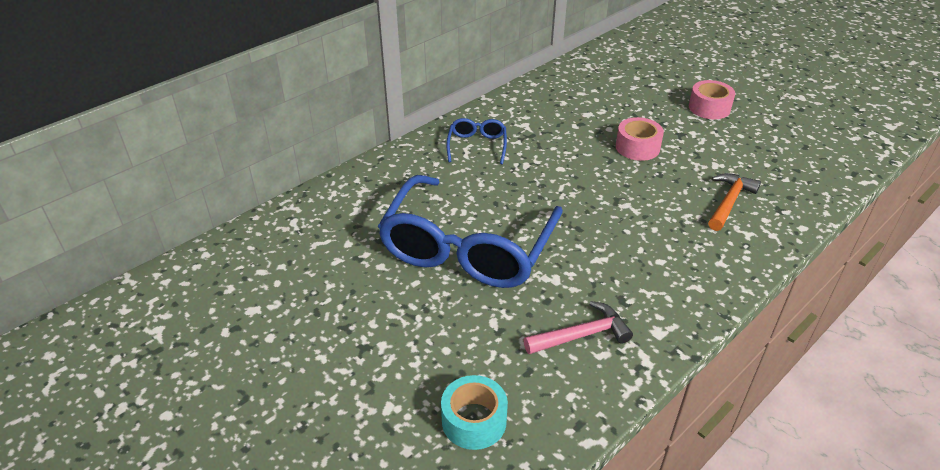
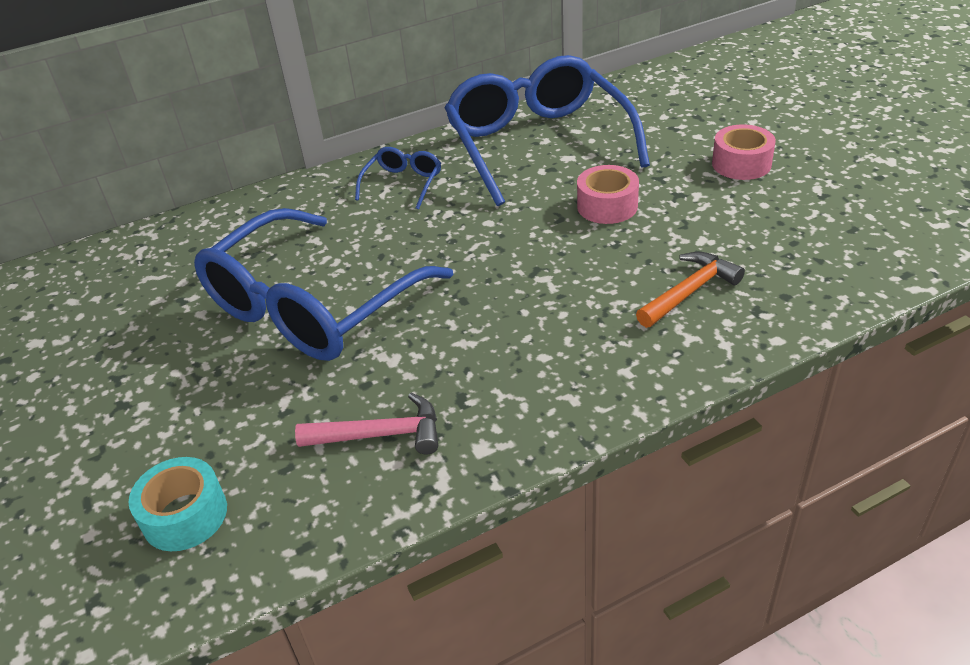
camera: 20 degrees right, 0 degrees up
none -> blue glasses [445,55,650,206]

